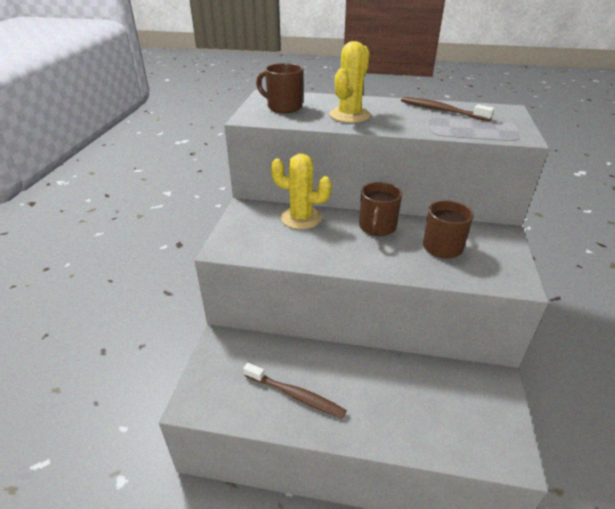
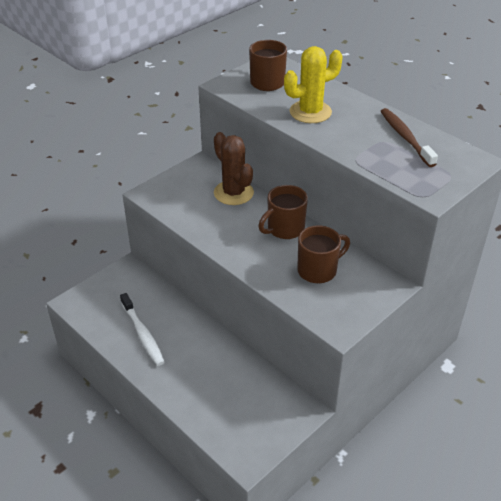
camera: 35 degrees right, 5 degrees up
brown toothbrush [243,363,347,418] -> white toothbrush [120,293,164,366]
yellow cactus [271,154,332,229] -> brown cactus [214,132,254,205]

